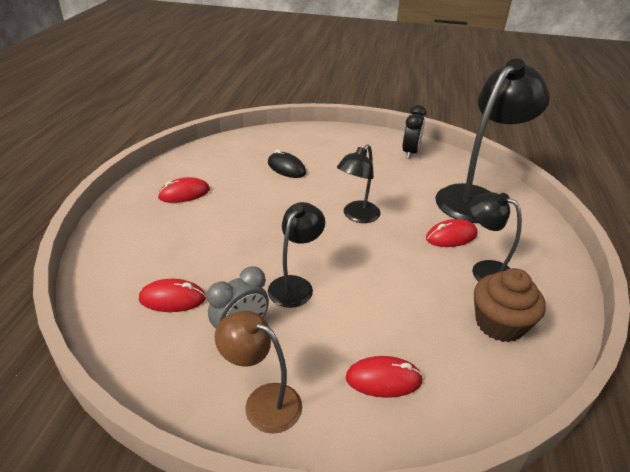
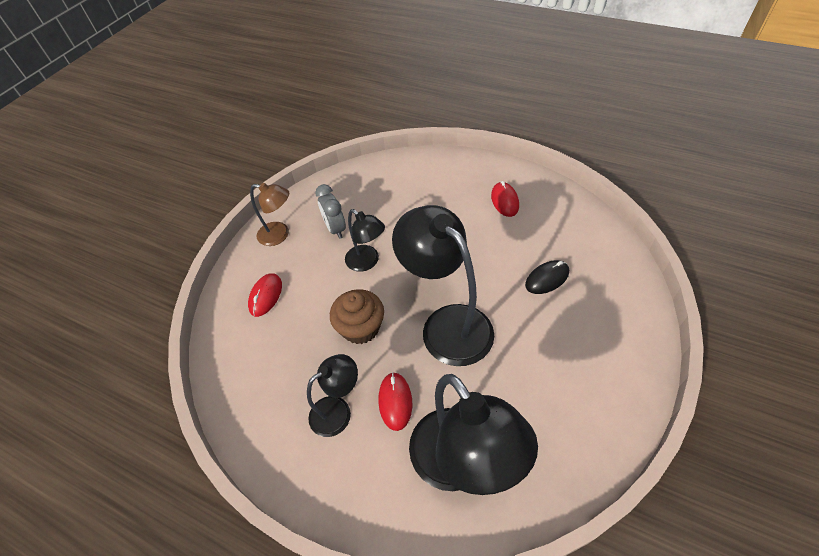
camera: 110 degrees right, 15 degrees up
red mouse [139,279,206,312] -> none
brown lamp [215,311,302,434] -> brown lamp turned 60 degrees clockwise [250,183,289,246]
black lamp [337,144,381,223] -> black lamp [392,205,494,366], size x1.84
black clock [403,105,426,159] -> none
brown cupcake [474,268,546,342] -> brown cupcake moved to [330,289,384,344]

